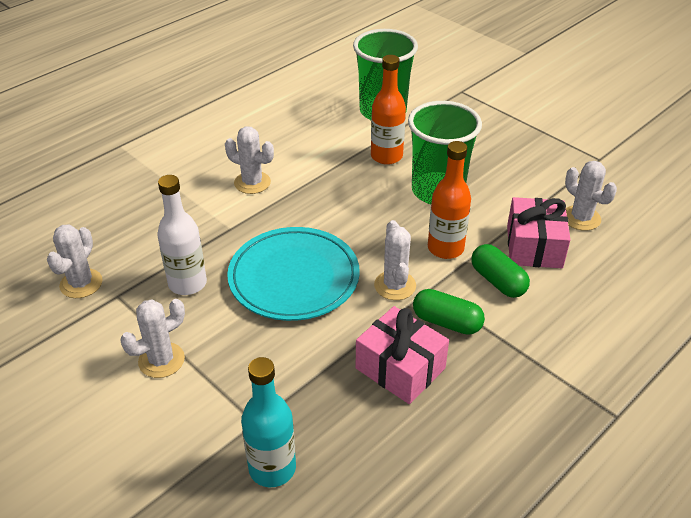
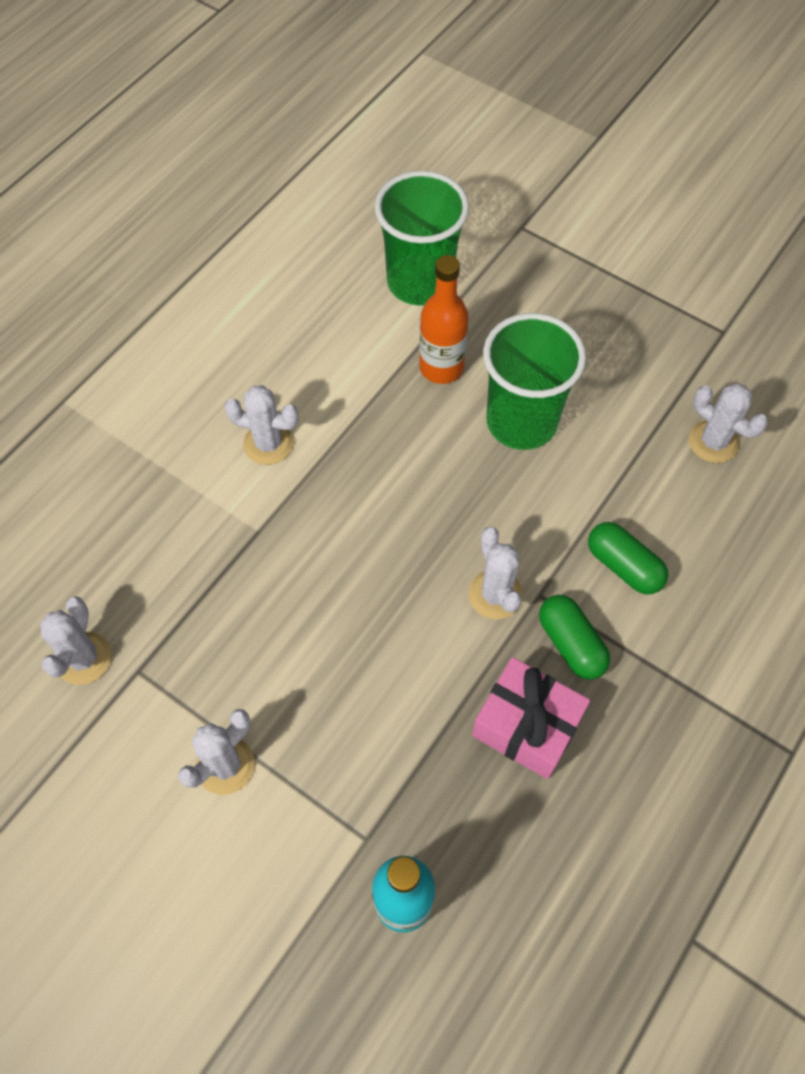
camera: 10 degrees left, 20 degrees up
white bottle [157,175,207,295] -> none
turquoise plate [227,227,360,321] -> none
green capsule [413,289,485,335] -> green capsule turned 45 degrees clockwise [539,595,610,680]
orange bottle [428,141,471,259] -> none
pink gift [507,197,571,268] -> none

